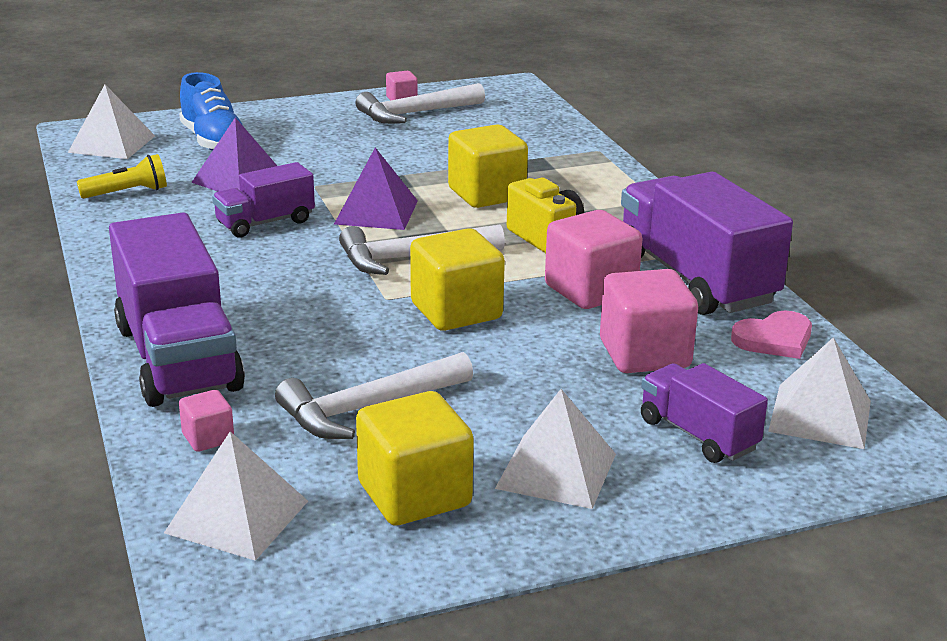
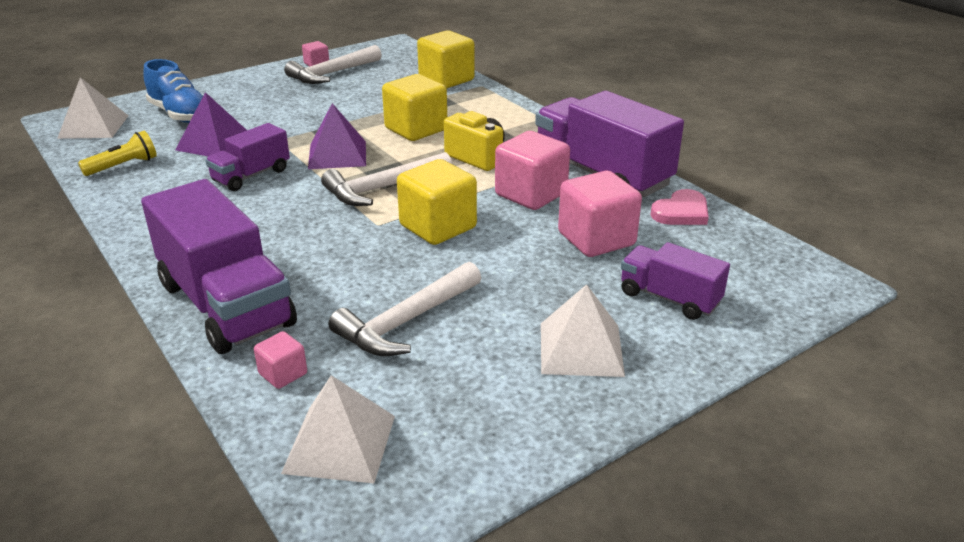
camera: 15 degrees left, 5 degrees up
yellow cube [356,391,474,525] -> yellow cube moved to [417,30,475,89]
white pyramid [768,337,871,449] -> none

